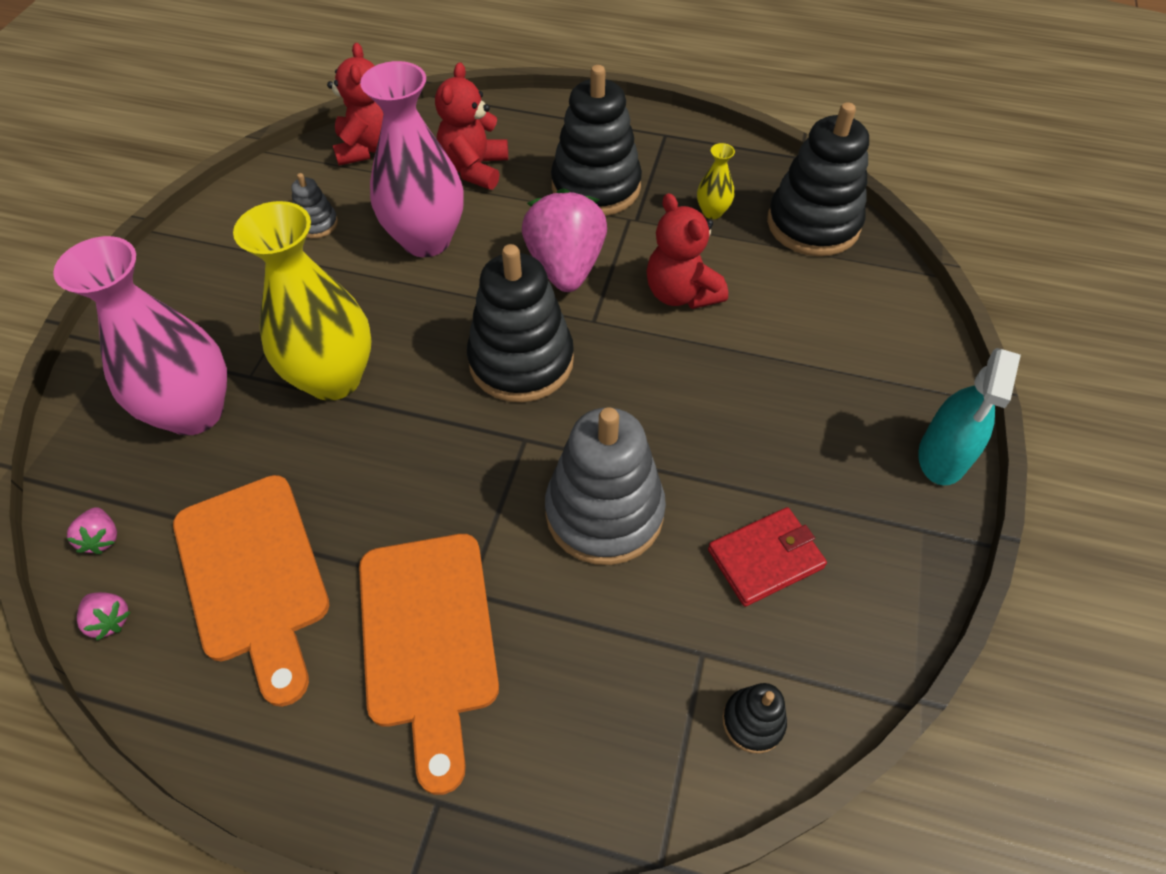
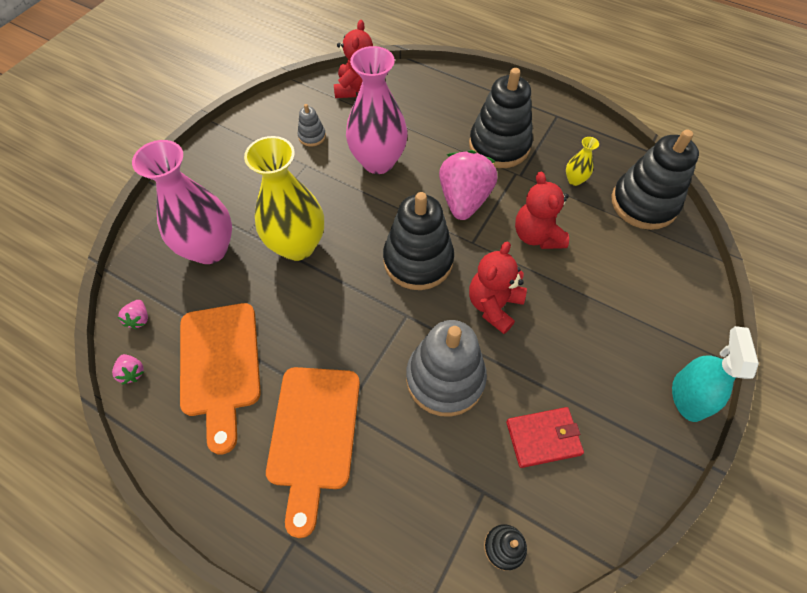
camera: 15 degrees right, 5 degrees up
red teddy bear [435,62,508,190] -> red teddy bear moved to [469,241,527,334]
turquoise spray bottle [918,348,1021,485] -> turquoise spray bottle turned 150 degrees clockwise [672,326,759,422]

